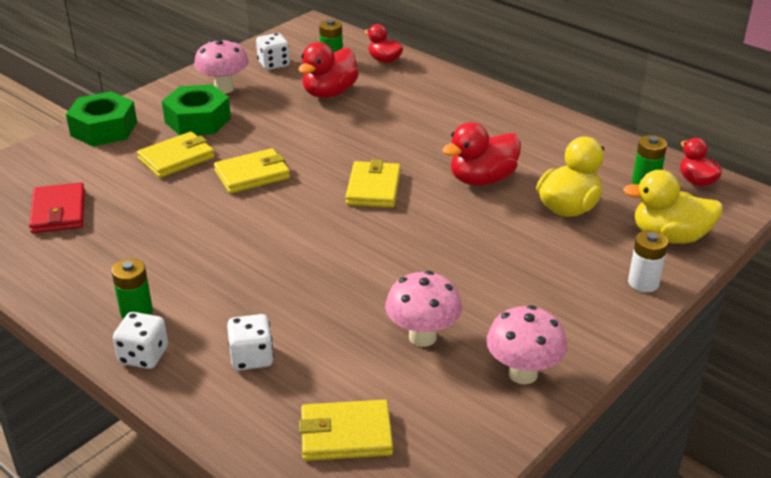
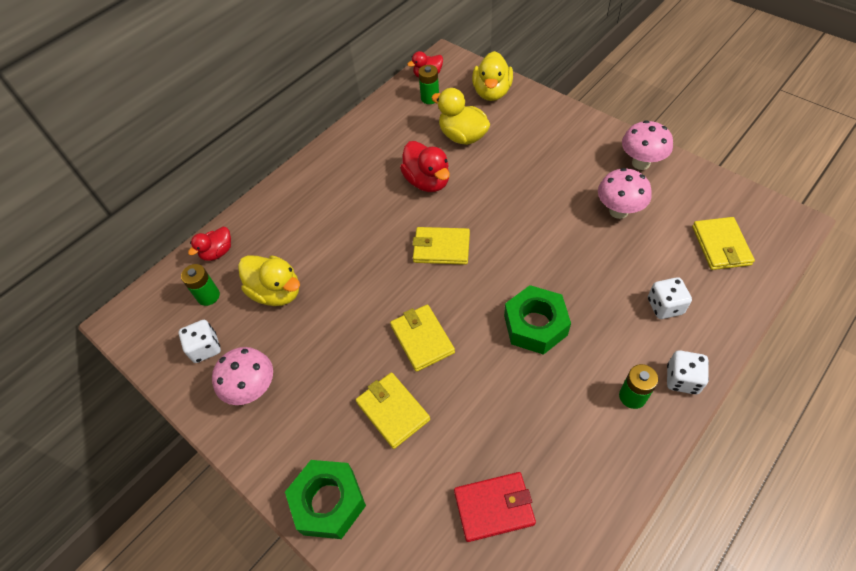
camera: 85 degrees left, 20 degrees up
green nut [162,84,231,135] -> green nut moved to [504,285,571,355]
red duck [298,42,359,98] -> yellow duck [238,255,300,306]
white battery [628,230,668,292] -> none

